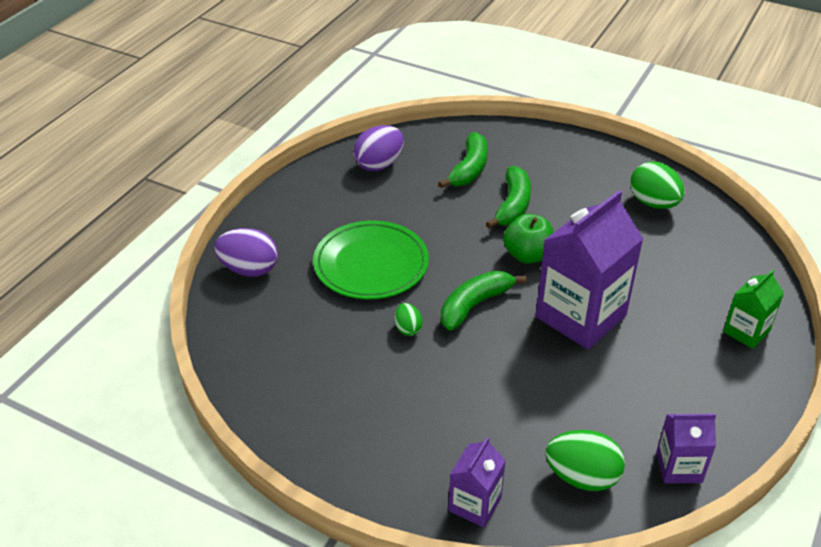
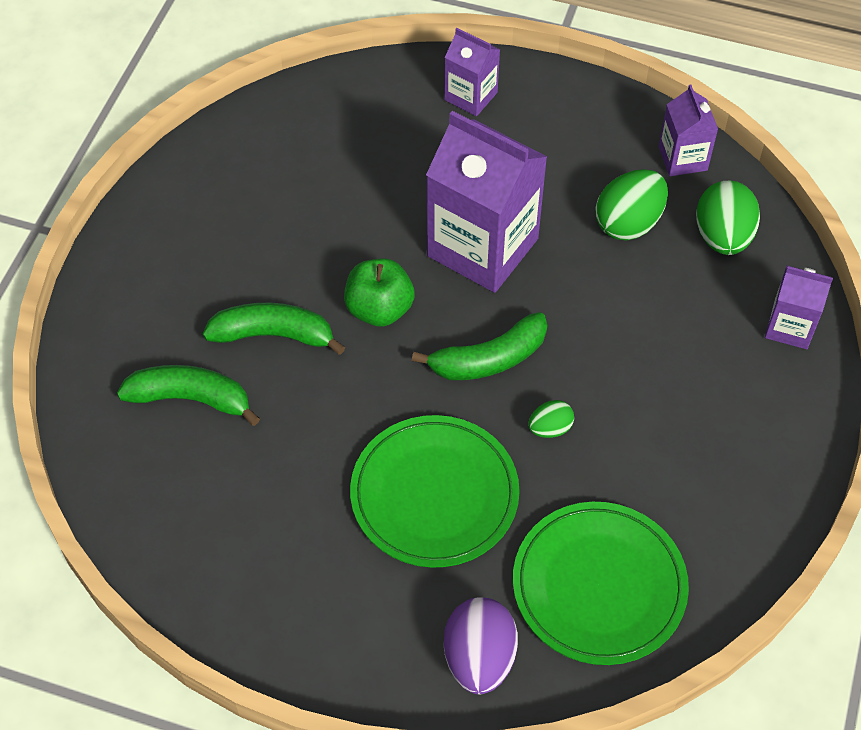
camera: 100 degrees left, 15 degrees up
purple egg [353,125,404,171] -> none
green banana [441,271,527,331] -> green banana turned 60 degrees counterclockwise [412,312,547,380]
green egg [631,161,685,209] -> green egg moved to [596,169,668,241]
green carton [723,269,784,349] -> purple carton [444,28,500,116]
none -> green plate [513,502,689,665]

